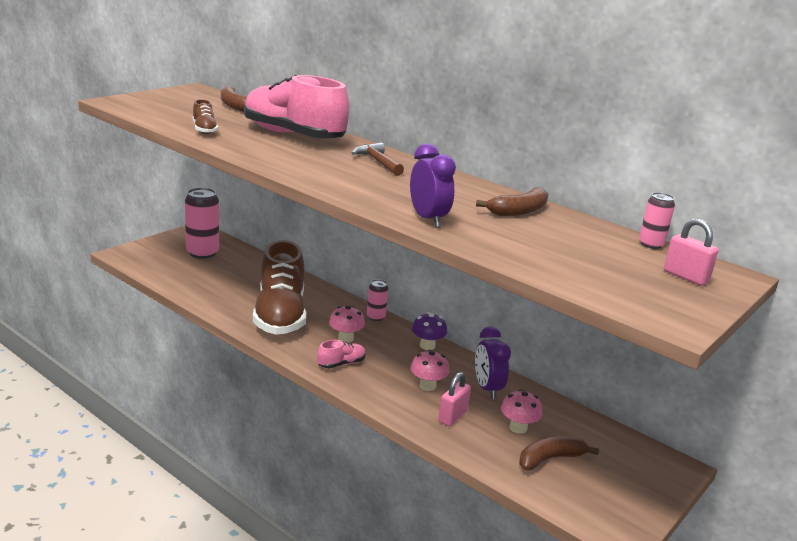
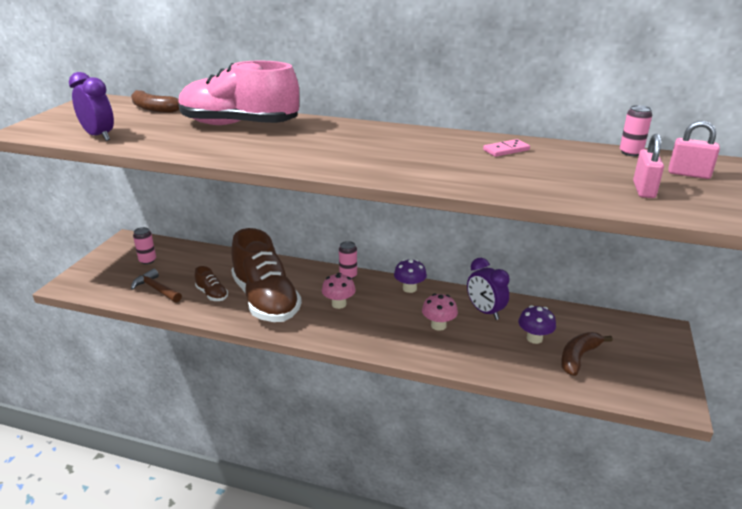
camera: 20 degrees left, 5 degrees up
pink can [185,188,219,259] -> pink can [133,227,156,264], size x0.53
brown shoe [193,99,218,134] -> brown shoe moved to [195,266,228,301]
pink shoe [317,340,366,368] -> none
brown hammer [352,142,404,176] -> brown hammer moved to [131,269,182,303]
purple clock [410,143,456,227] -> purple clock moved to [69,72,114,141]
pink padlock [438,372,471,426] -> pink padlock moved to [633,134,664,198]
brown banana [476,187,548,216] -> pink domino [483,139,530,157]
pink mushroom [501,389,542,434] -> purple mushroom [518,305,556,344]

